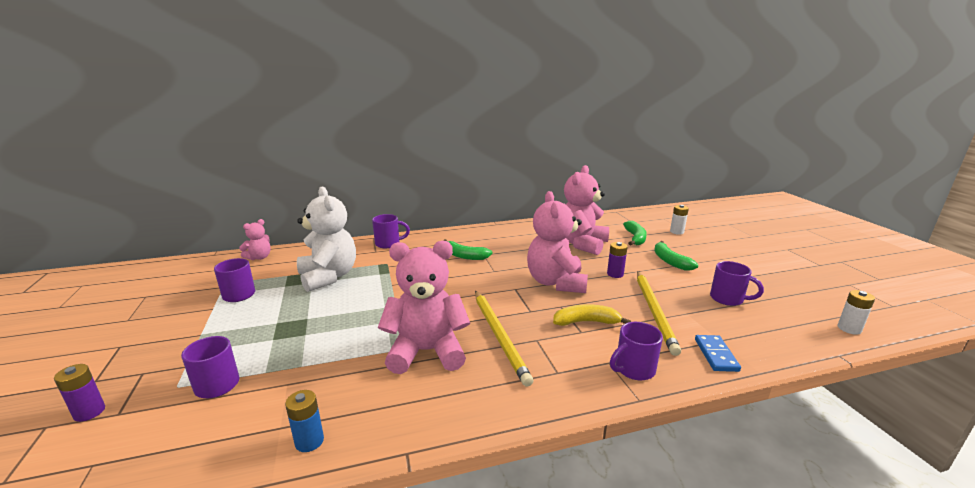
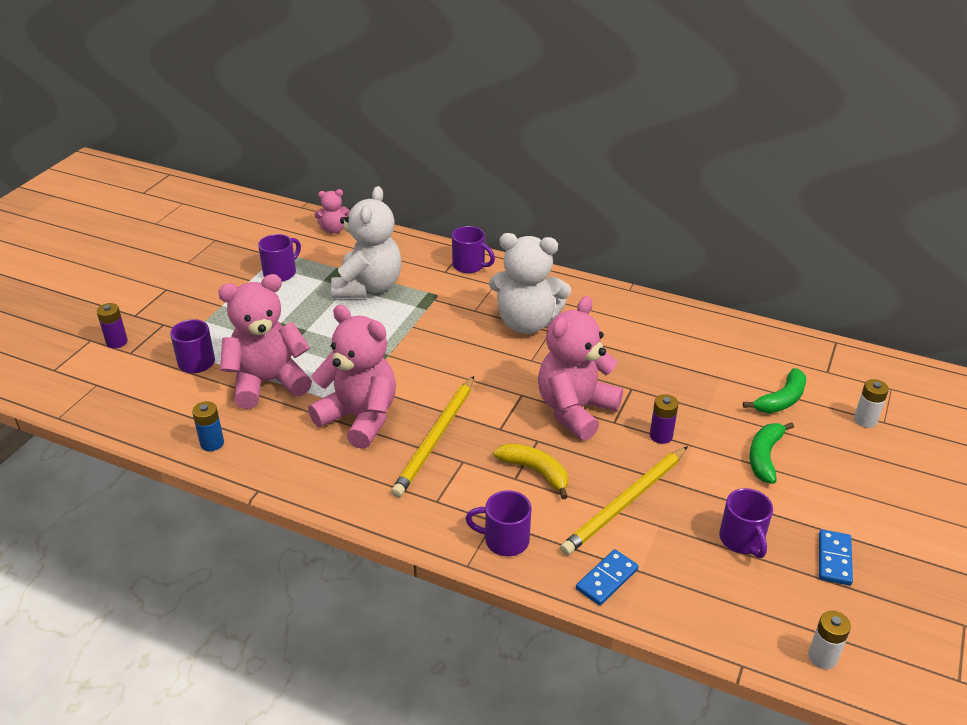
camera: 40 degrees right, 15 degrees up
green banana [444,239,493,260] -> white teddy bear [489,233,571,334]
pink teddy bear [564,165,609,255] -> pink teddy bear moved to [218,274,312,409]
none -> blue domino [819,529,853,585]

